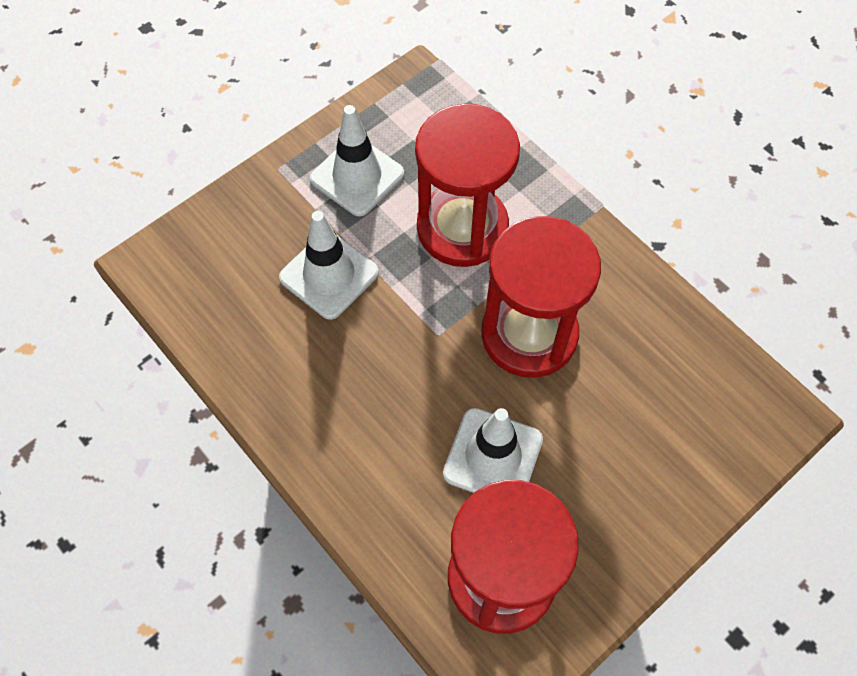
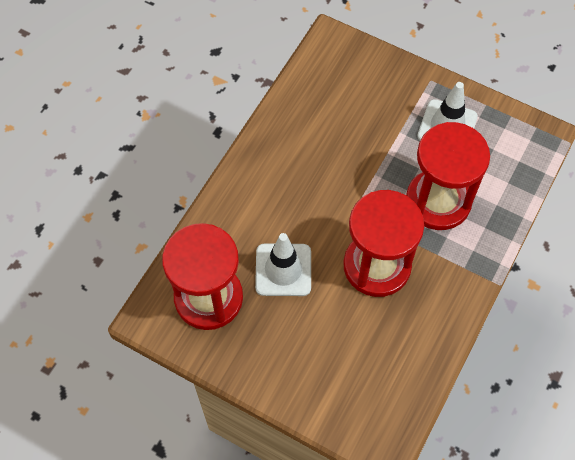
camera: 70 degrees right, 0 degrees up
white traffic cone [279,211,379,320] -> none

